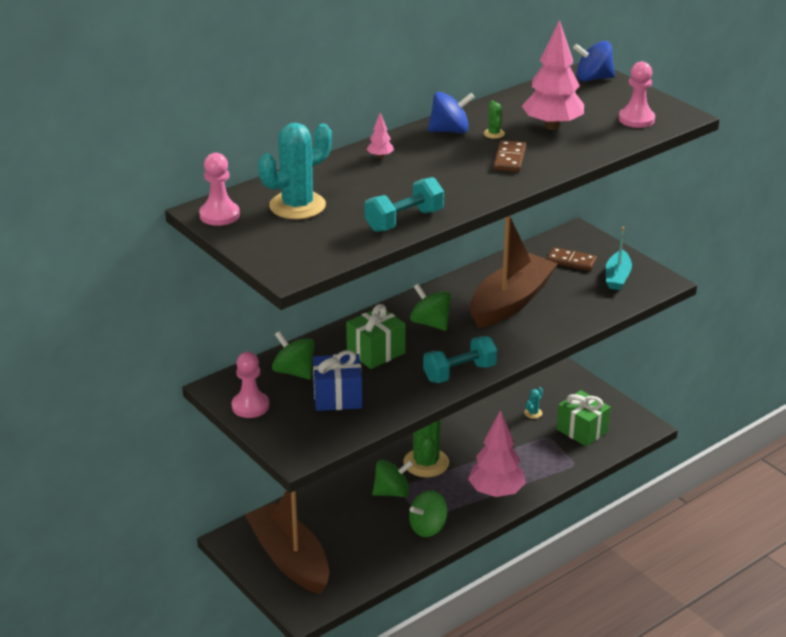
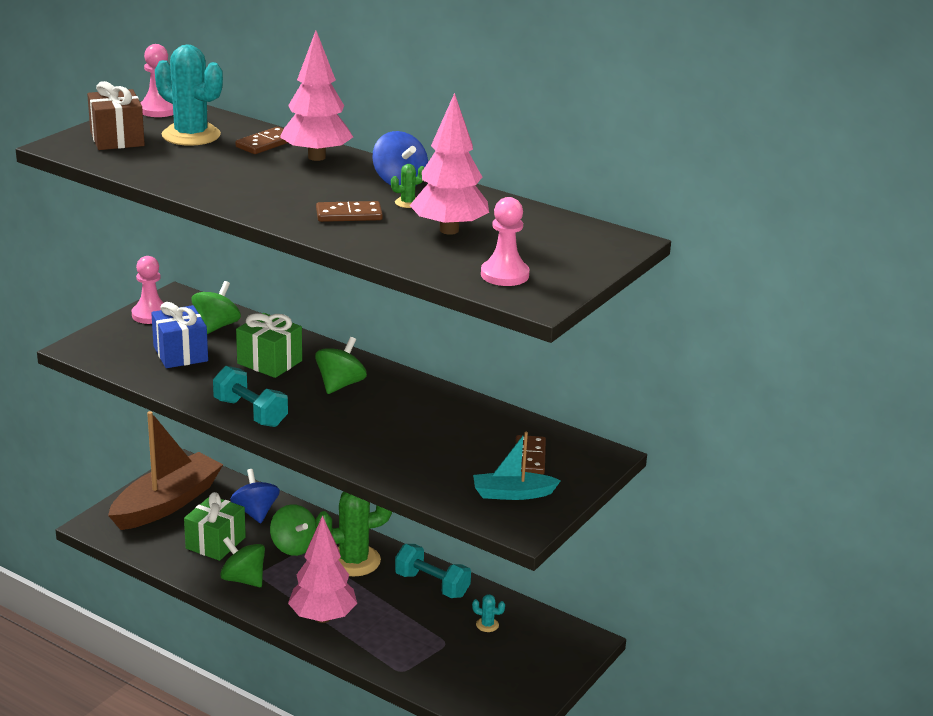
camera: 70 degrees right, 5 degrees down
turquoise dumbbell [365,177,444,232] -> turquoise dumbbell moved to [395,544,471,598]
pink tree [367,113,394,158] -> pink tree [280,31,353,161], size x2.38
brown boat [470,216,558,328] -> none
green gift [557,390,611,447] -> green gift moved to [184,492,246,561]
blue spinning top [573,41,615,82] -> blue spinning top moved to [230,469,280,523]
none -> brown gift [87,81,145,150]
none -> brown domino [235,127,288,154]

